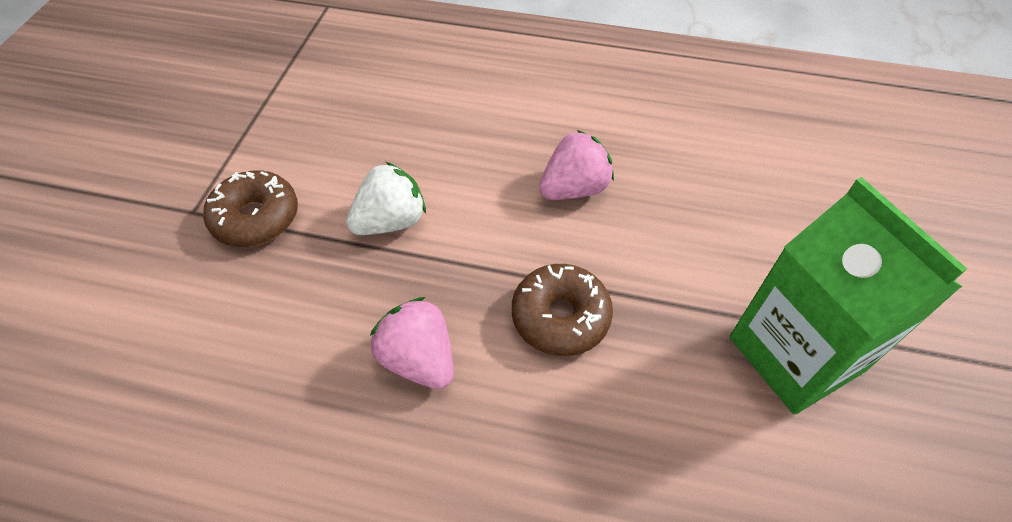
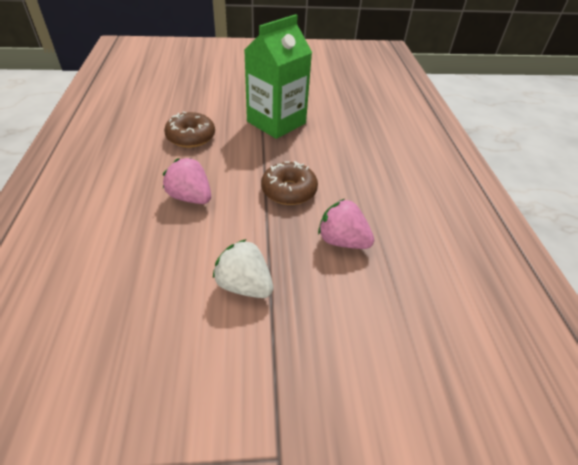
camera: 110 degrees left, 10 degrees down
brown donut [203,171,298,247] -> brown donut moved to [164,111,215,148]
pink strawberry [370,297,454,389] -> pink strawberry turned 90 degrees clockwise [318,199,374,249]

